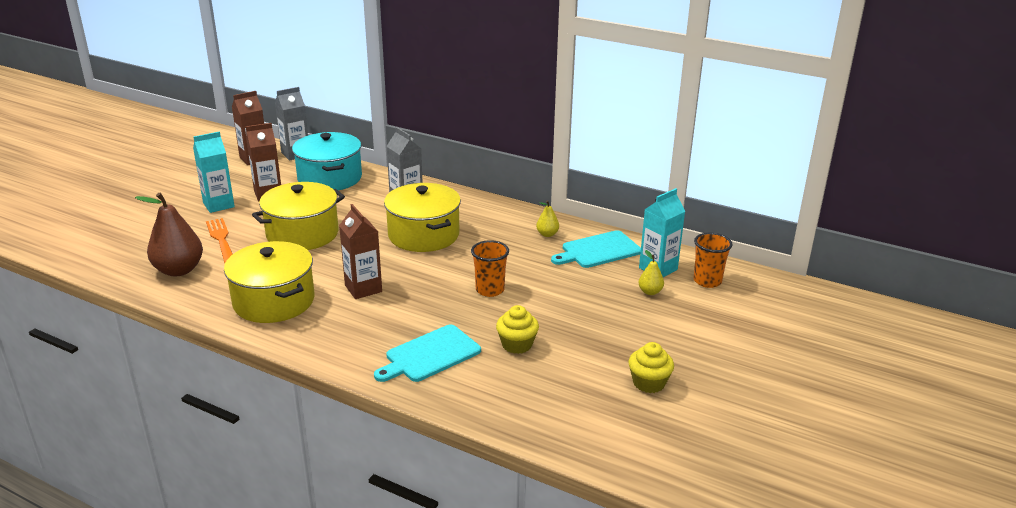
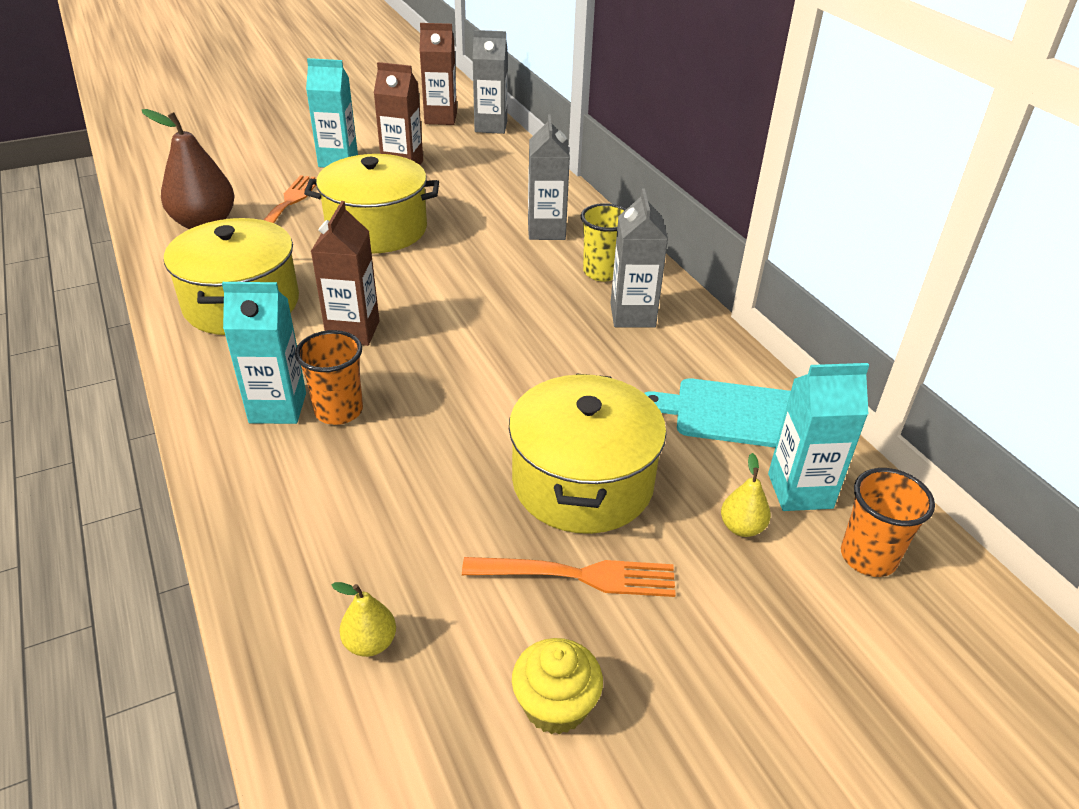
camera: 35 degrees right, 10 degrees up
turquoise pot [292,132,362,190] -> none
turquoise cutting board [374,325,481,382] -> none
yellow pot [384,183,461,252] -> yellow pot moved to [509,373,666,534]
orange cup [471,240,509,297] -> orange cup moved to [295,330,363,425]
yellow cupcake [496,305,539,354] -> none
yellow pear [536,200,559,237] -> yellow pear moved to [332,582,396,657]
none -> turquoise carton [222,282,306,424]
none -> orange fork [462,557,676,597]
none -> yellow cup [580,203,626,281]
none -> grey carton [610,188,668,328]

